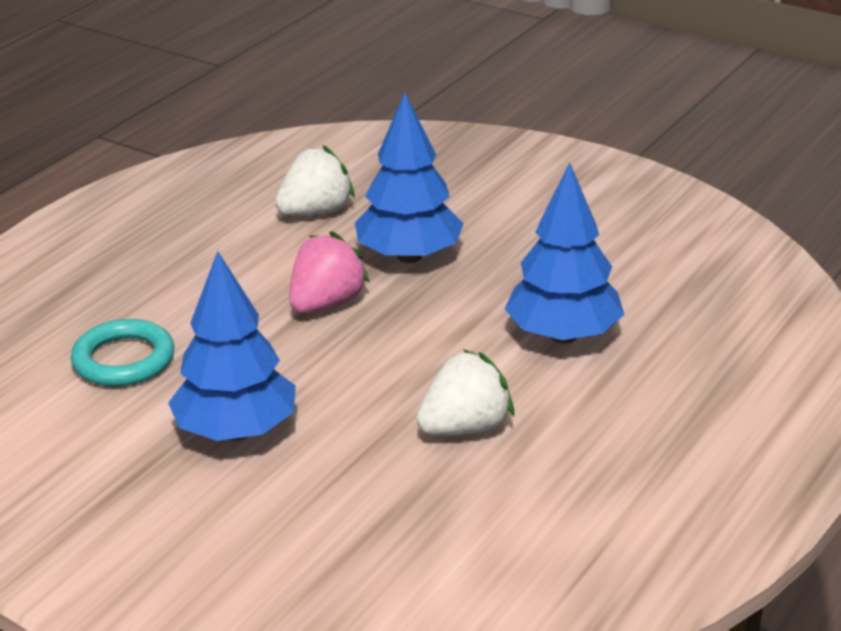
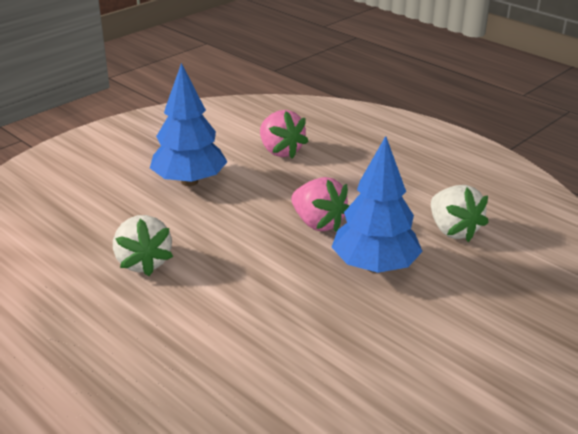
camera: 100 degrees right, 0 degrees up
turquoise ring [71,319,174,386] -> pink strawberry [260,110,309,159]
blue tree [505,163,624,344] -> none

